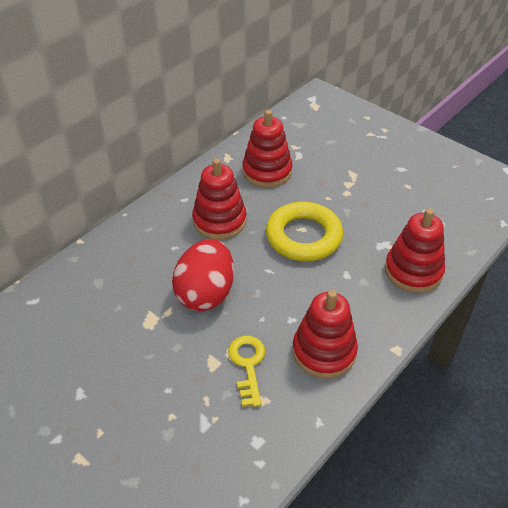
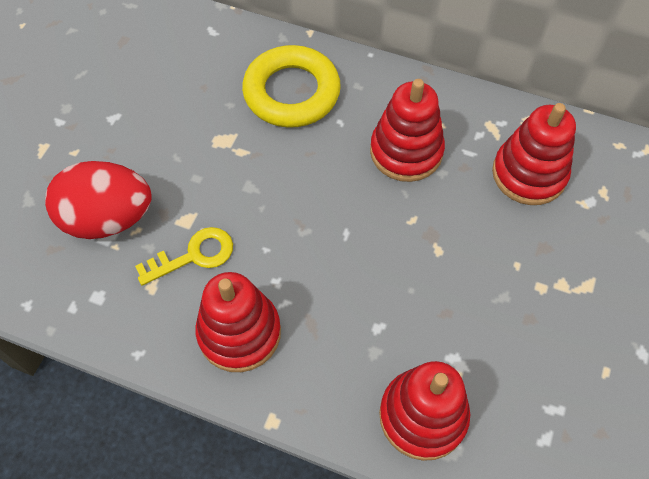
camera: 70 degrees right, 15 degrees up
red egg [172,239,234,311] -> red egg moved to [45,161,152,239]
yellow ring [266,202,343,261] -> yellow ring moved to [242,45,341,128]

